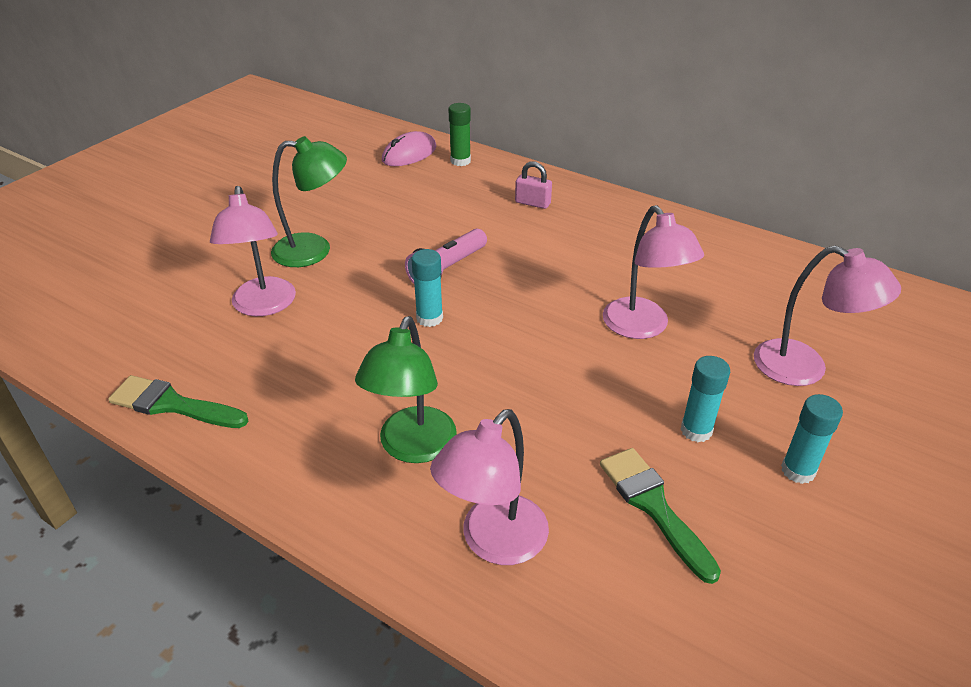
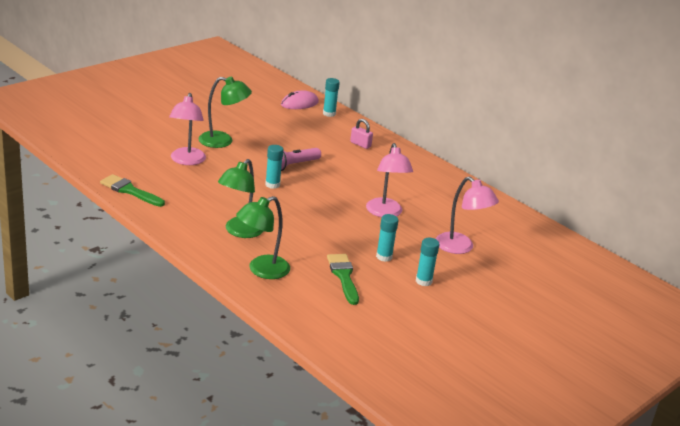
camera: 10 degrees right, 10 degrees down
pink lamp [430,409,549,565] -> green lamp [236,196,290,279]
green glue stick [448,103,471,166] -> turquoise glue stick [323,78,340,117]

